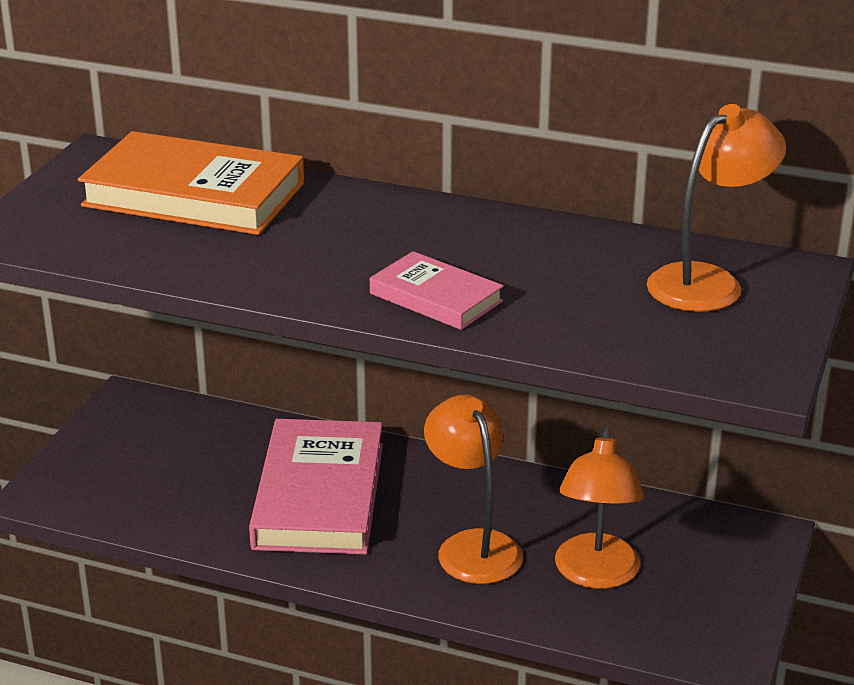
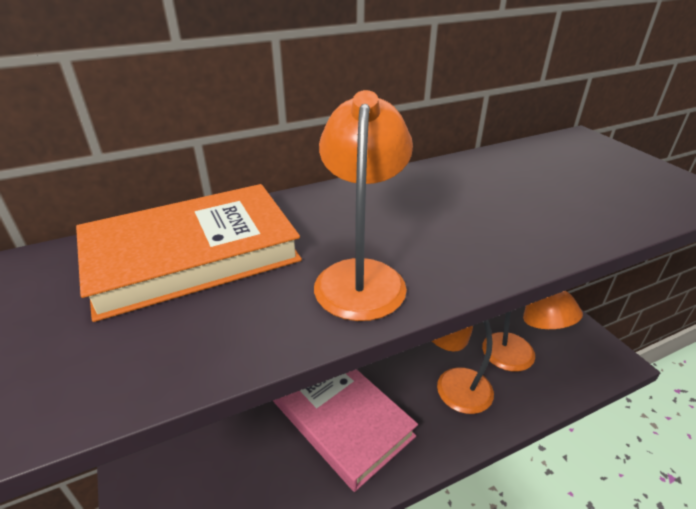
camera: 45 degrees left, 5 degrees up
pink book [370,251,504,330] -> none
orange lamp [647,104,786,312] -> orange lamp moved to [314,90,413,321]

